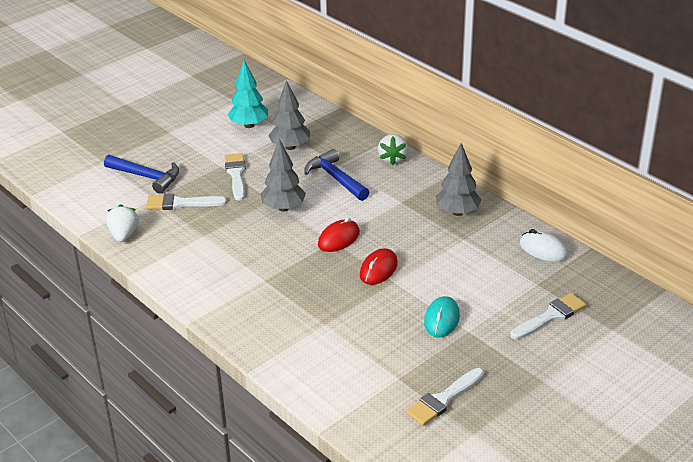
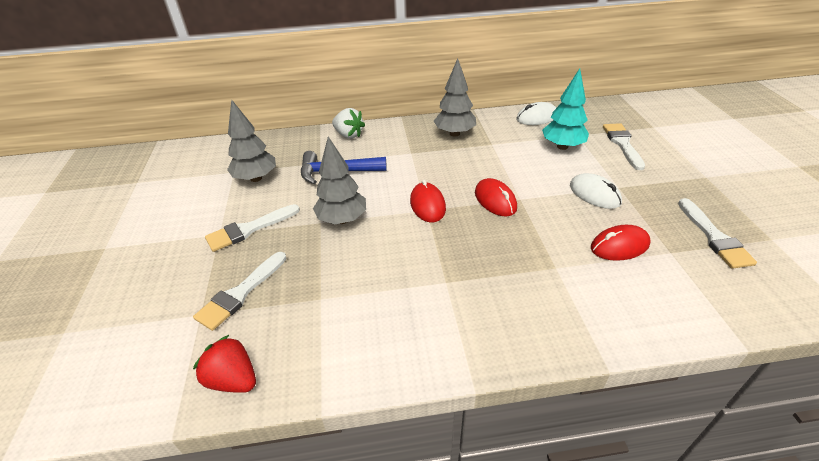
camera: 55 degrees left, 5 degrees up
blue hammer [104,155,179,194] -> none
white strawberry [106,204,139,242] -> red strawberry [193,335,256,393]
white brush [224,153,246,201] -> white brush turned 60 degrees counterclockwise [205,204,300,252]
turquoise tree [228,60,268,128] -> turquoise tree moved to [542,68,589,150]
turquoise mouse [424,296,460,337] -> white mouse [570,173,622,209]
none -> red mouse [591,225,650,261]

